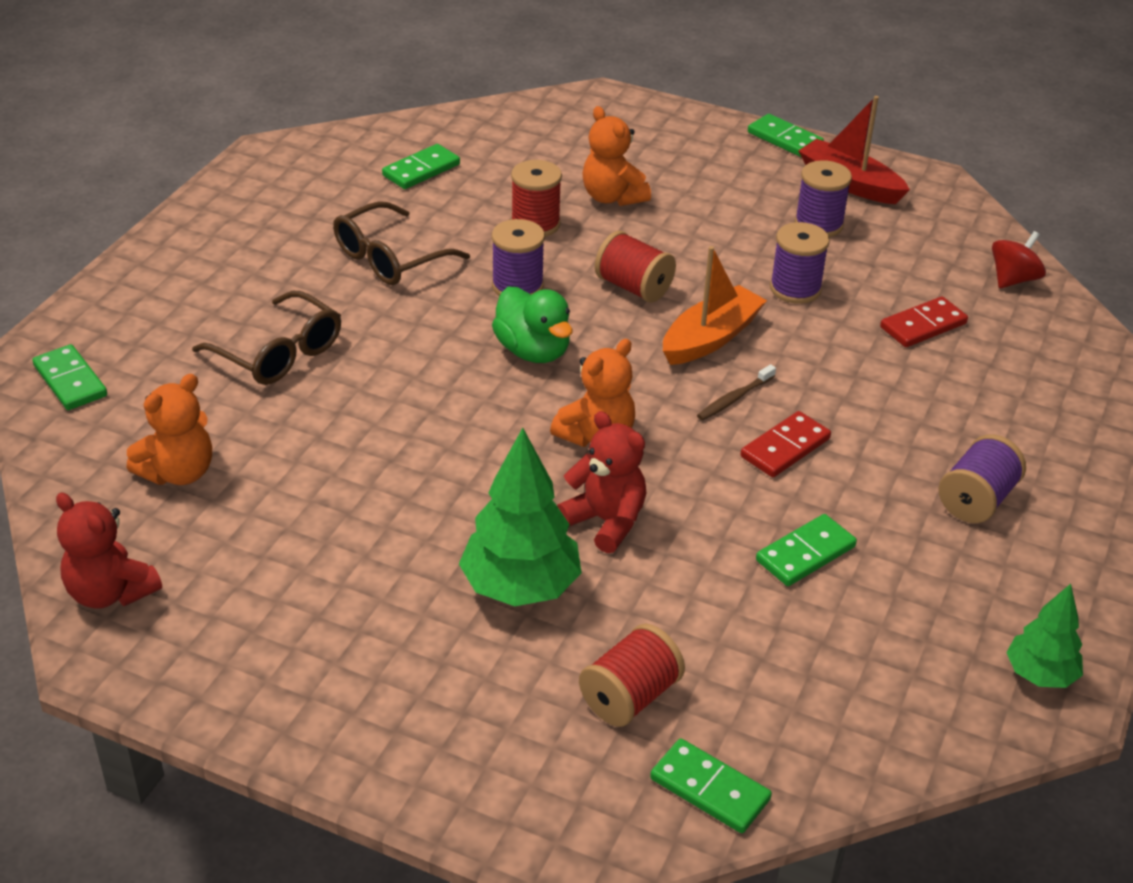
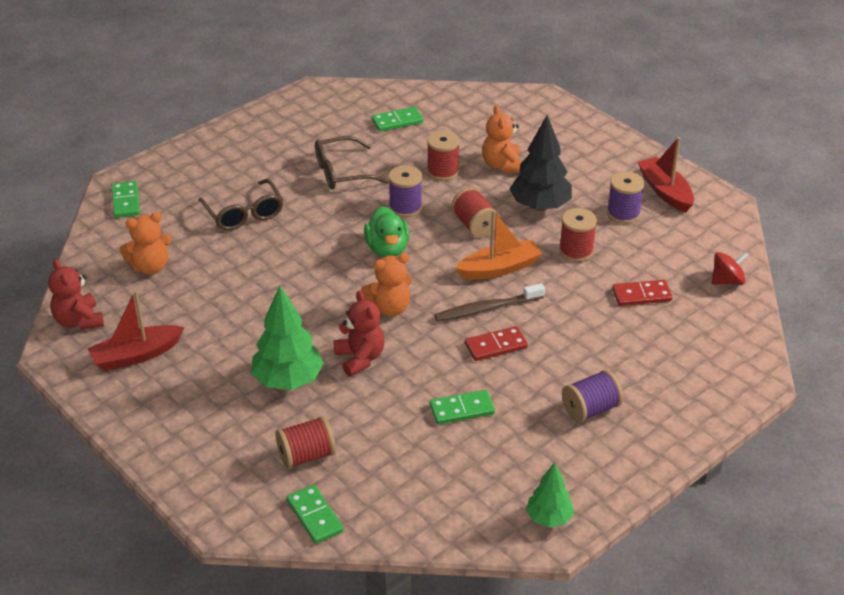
camera: 25 degrees right, 0 degrees up
brown toothbrush [697,364,776,420] -> brown toothbrush [435,283,545,322], size x1.68
green domino [748,114,824,157] -> none
purple spool [770,222,830,304] -> red spool [559,208,597,262]
none -> red boat [88,290,184,371]
none -> black tree [510,115,572,211]

